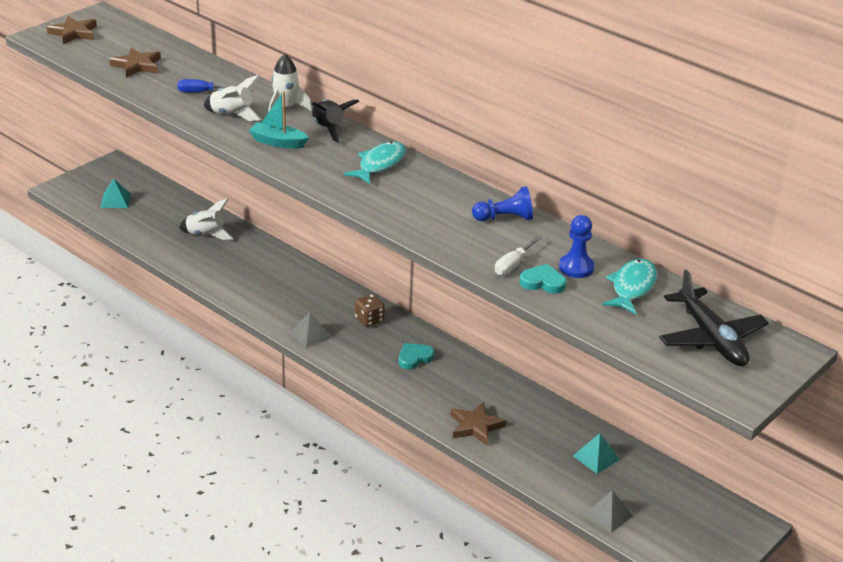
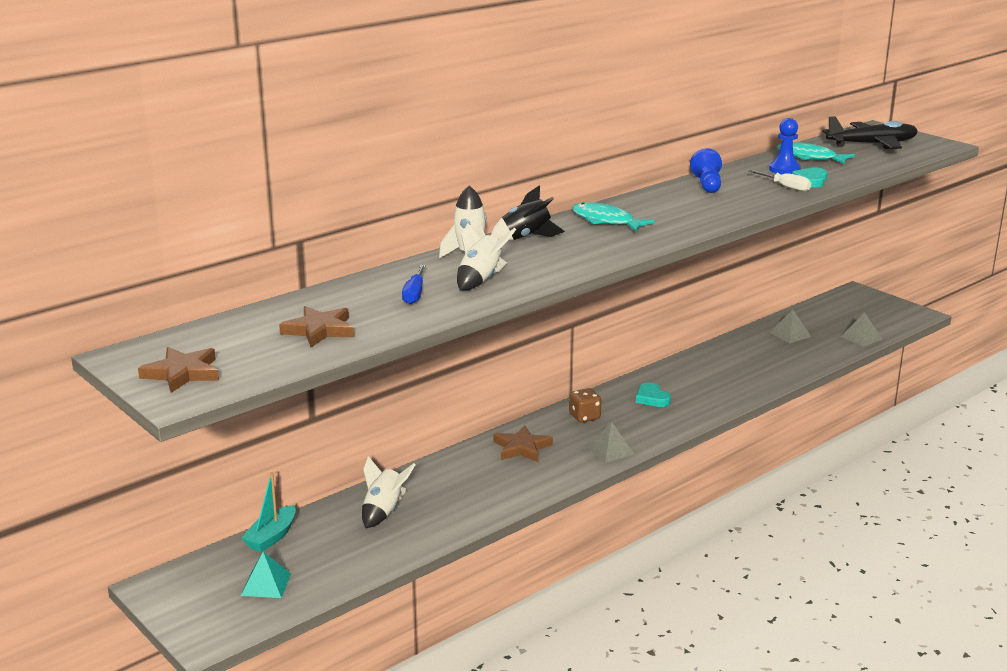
camera: 80 degrees left, 10 degrees down
turquoise boat [249,91,309,148] -> turquoise boat moved to [241,472,296,552]
brown star [451,402,506,445] -> brown star moved to [494,425,553,462]
turquoise pyramid [573,433,620,474] -> grey pyramid [770,310,811,343]

